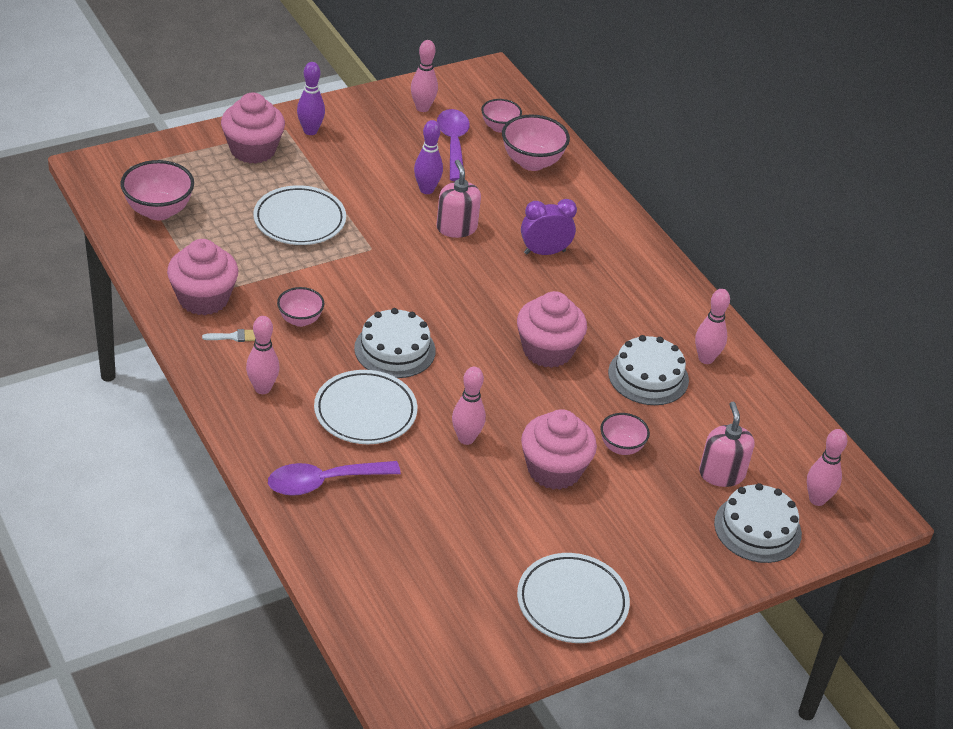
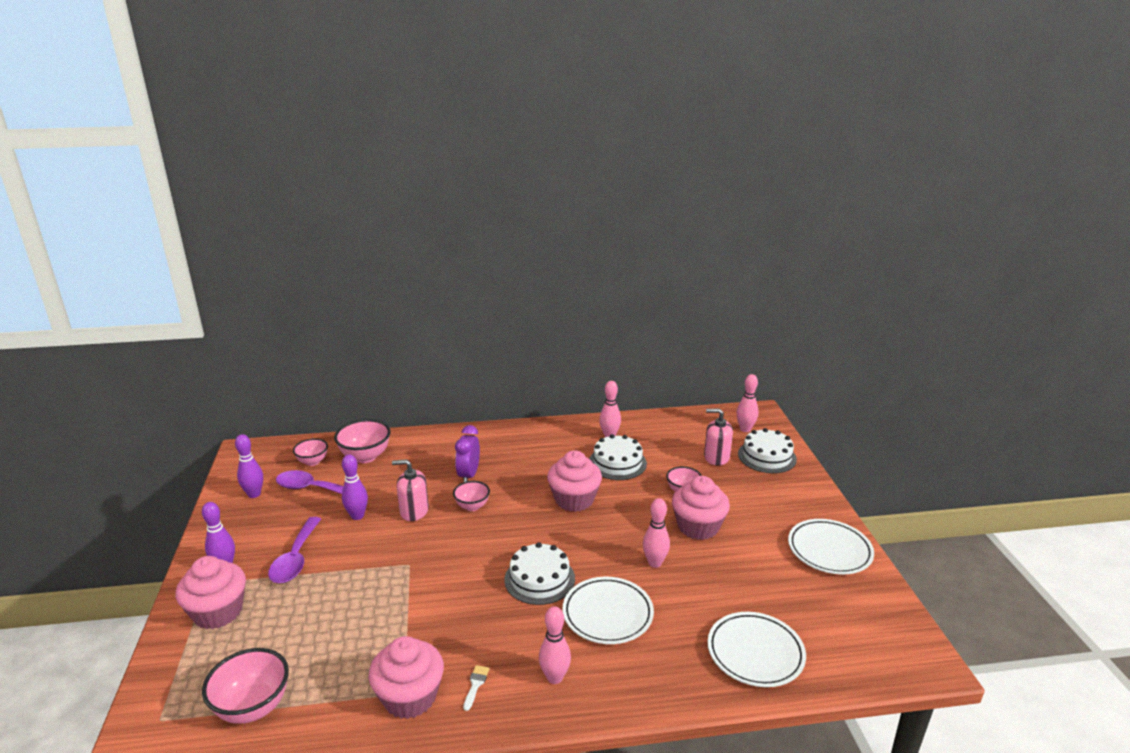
camera: 65 degrees left, 15 degrees down
white plate [253,185,346,245] -> white plate moved to [708,612,806,687]
purple spoon [268,461,401,496] -> purple spoon moved to [268,517,321,583]
pink bowl [277,287,325,327] -> pink bowl moved to [453,481,490,511]
pink bowling pin [411,40,438,112] -> purple bowling pin [235,434,263,498]

